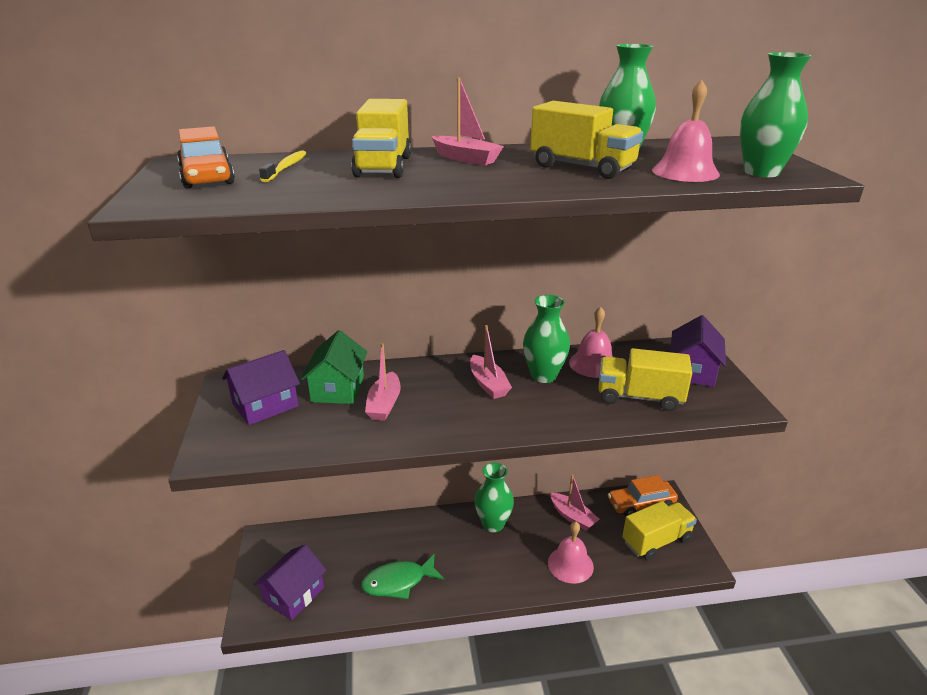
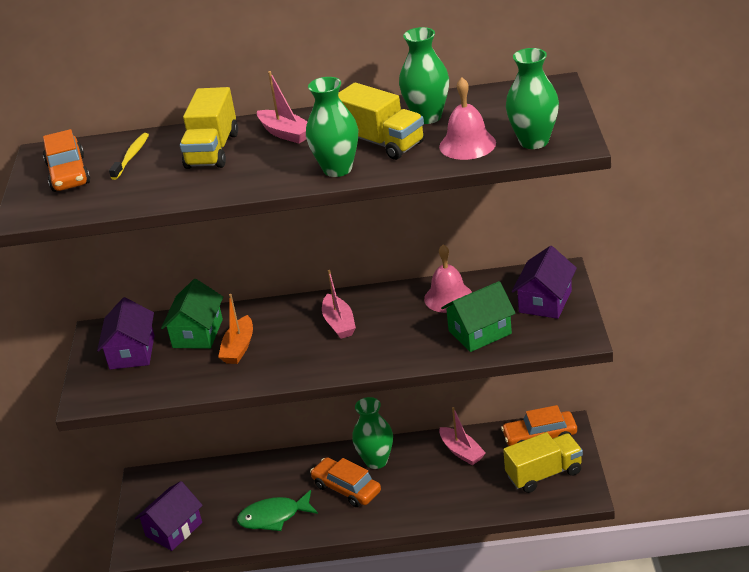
camera: 10 degrees right, 5 degrees up
purple house [222,350,300,425] -> purple house turned 60 degrees counterclockwise [97,297,154,370]
pink boat [365,343,401,421] -> orange boat [218,294,253,364]
green vase [523,295,570,383] -> green vase moved to [306,77,358,177]
pink bell [548,522,594,584] -> none
yellow truck [598,348,692,411] -> green house [441,281,516,352]
none -> orange car [310,457,381,507]

